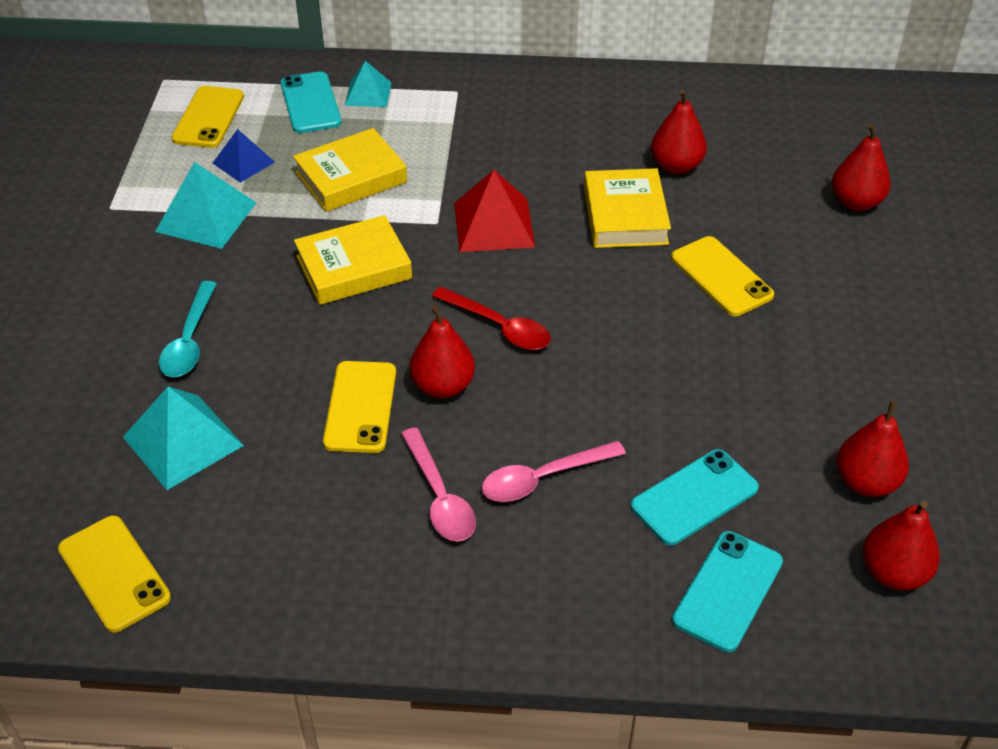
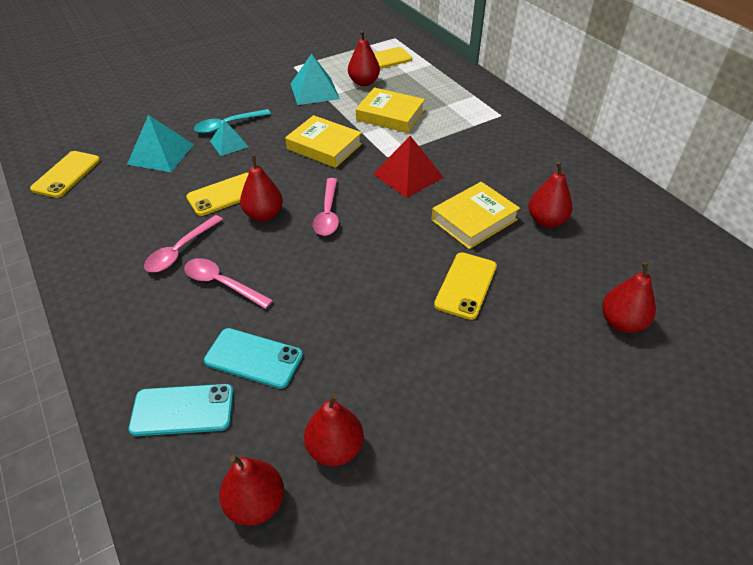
camera: 55 degrees right, 0 degrees up
blue pyramid [213,129,275,183] -> red pear [348,30,380,86]
turquoise phone [281,71,342,133] -> none
turquoise pyramid [345,61,392,107] -> turquoise pyramid moved to [210,120,248,156]
red spoon [432,287,551,350] -> pink spoon [313,178,339,236]

